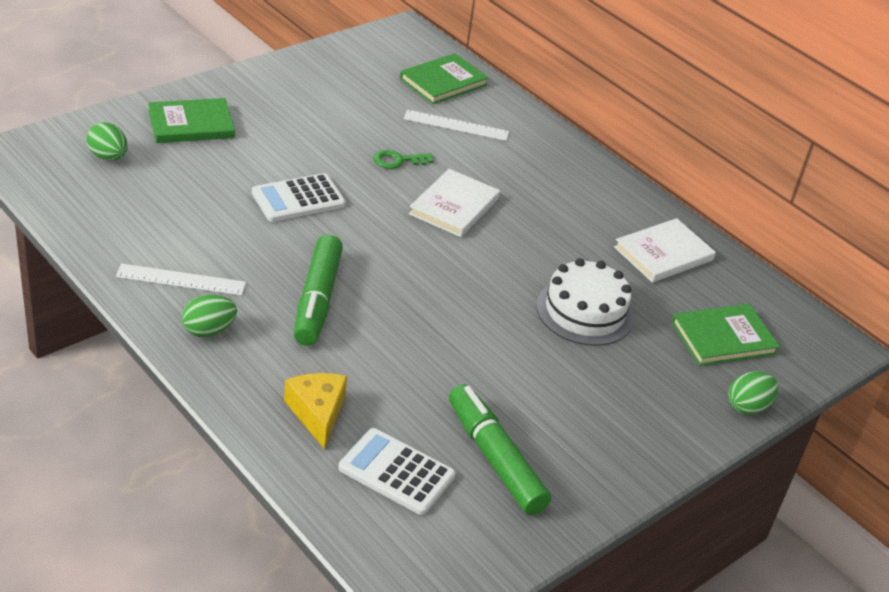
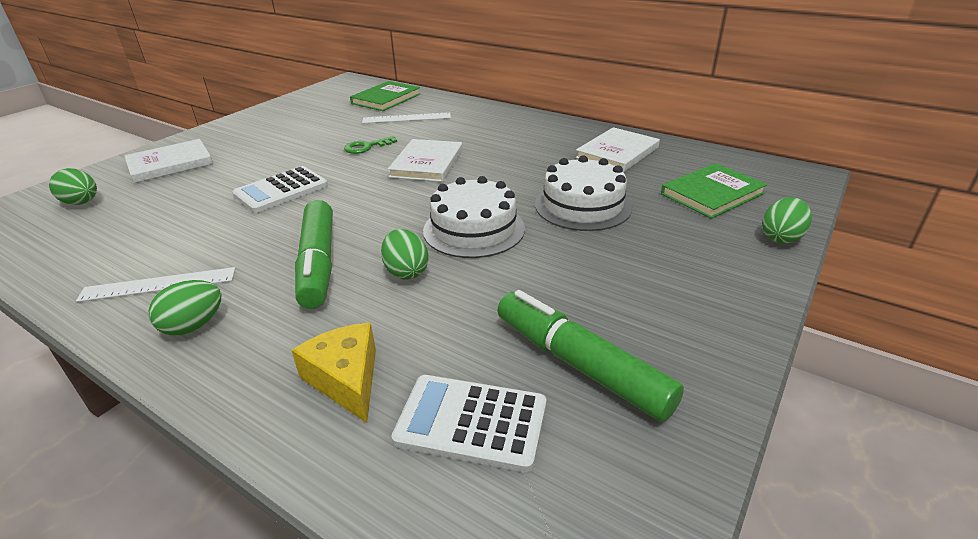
camera: 10 degrees left, 5 degrees down
green book [148,98,235,143] -> white book [124,139,213,183]
none -> green egg [381,229,429,280]
none -> white cake [423,176,525,258]

